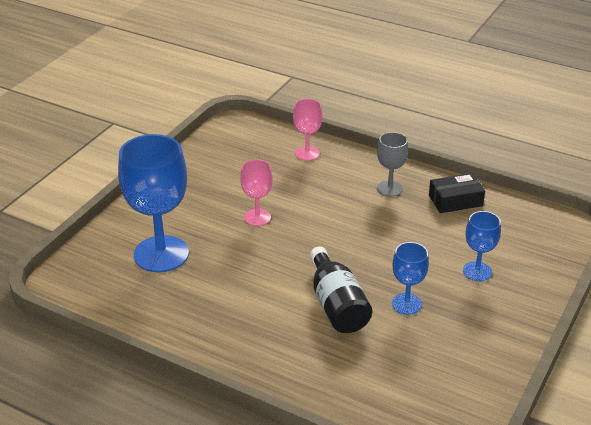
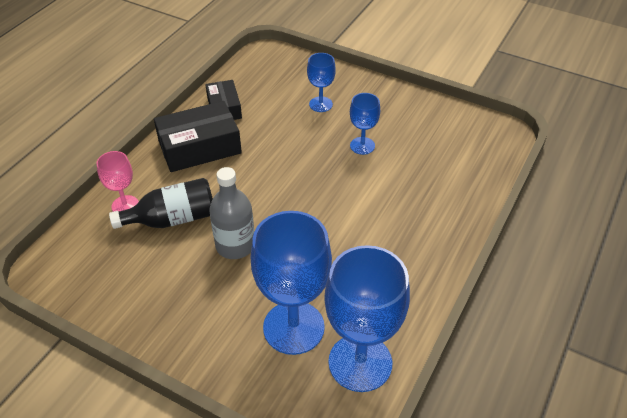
camera: 90 degrees left, 10 degrees up
pink goblet [240,159,273,226] -> grey bottle [209,167,254,259]
black bottle [310,246,372,333] -> black bottle moved to [109,178,213,229]
grey goblet [377,132,408,197] -> black box [154,101,242,172]
none -> blue goblet [324,245,410,392]

